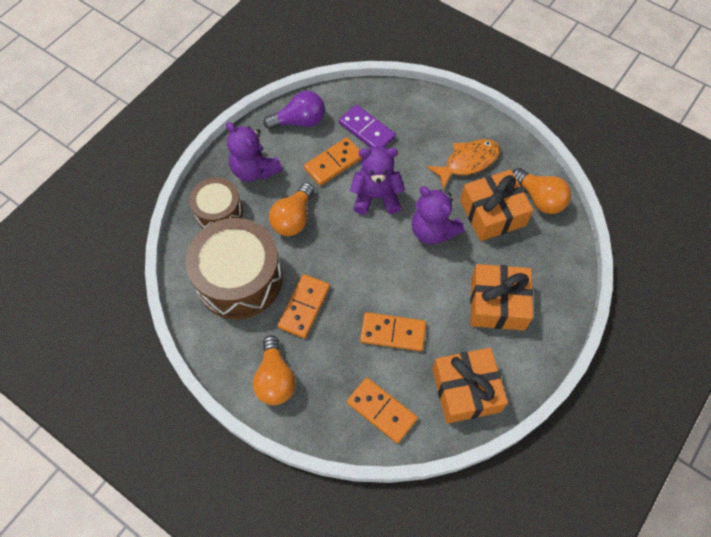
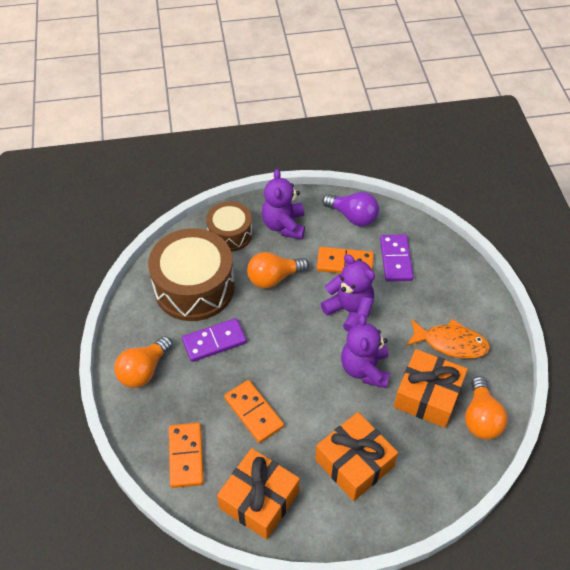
camera: 45 degrees right, 10 degrees down
orange domino [277,274,330,338] -> purple domino [182,318,247,362]

